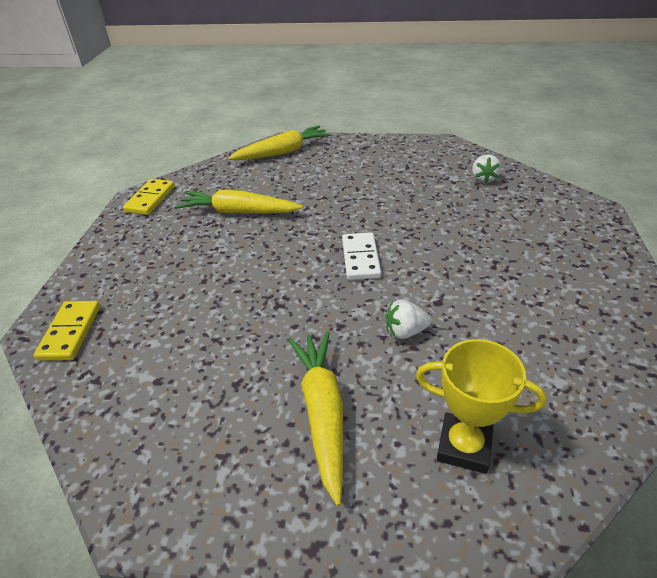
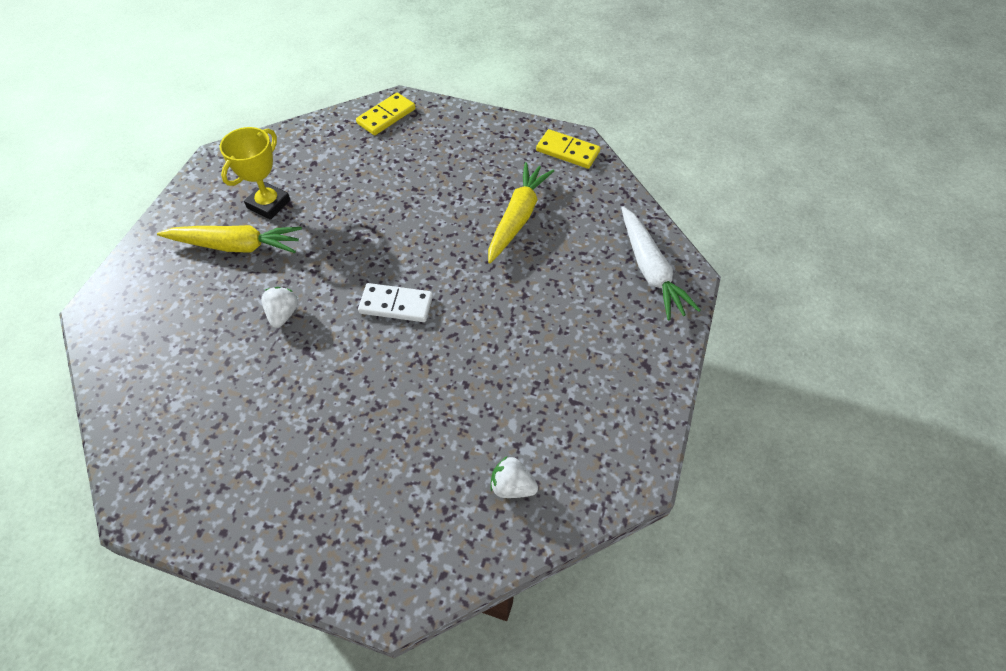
camera: 100 degrees right, 15 degrees up
yellow domino [34,301,100,361] -> yellow domino turned 60 degrees counterclockwise [356,93,416,135]
yellow carrot [228,126,331,160] -> white carrot [621,207,701,321]
yellow trophy [416,339,546,474] -> yellow trophy moved to [220,127,291,220]

